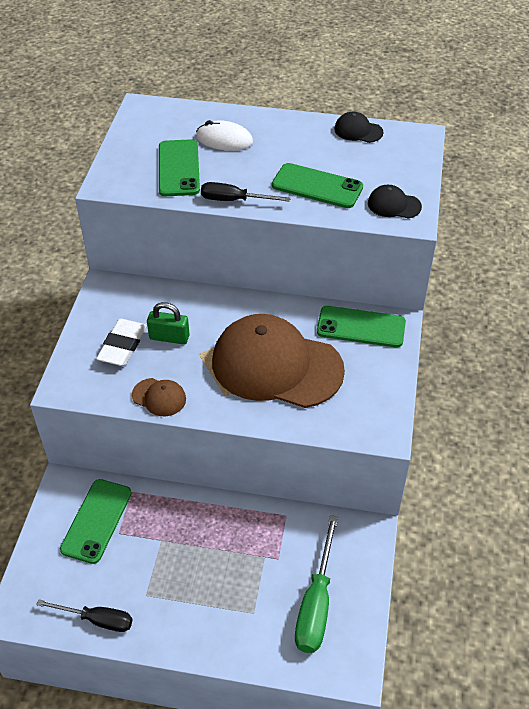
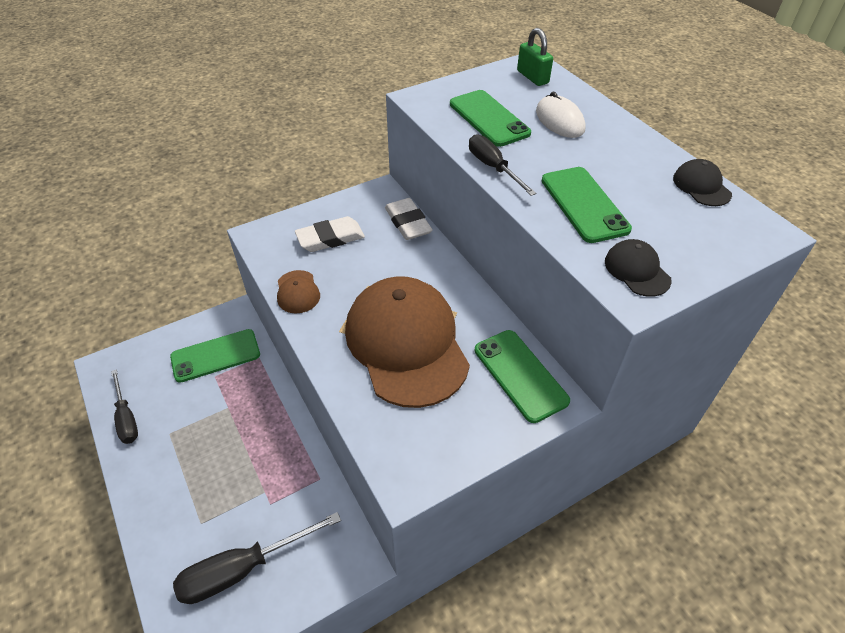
camera: 50 degrees right, 0 degrees up
green padlock [147,302,190,344] -> green padlock moved to [517,28,553,86]
green phone [159,139,200,196] -> green phone turned 75 degrees counterclockwise [450,90,531,147]
green screwdriver [295,515,338,653] -> black screwdriver [173,512,341,604]
none -> white eraser [385,198,433,240]

